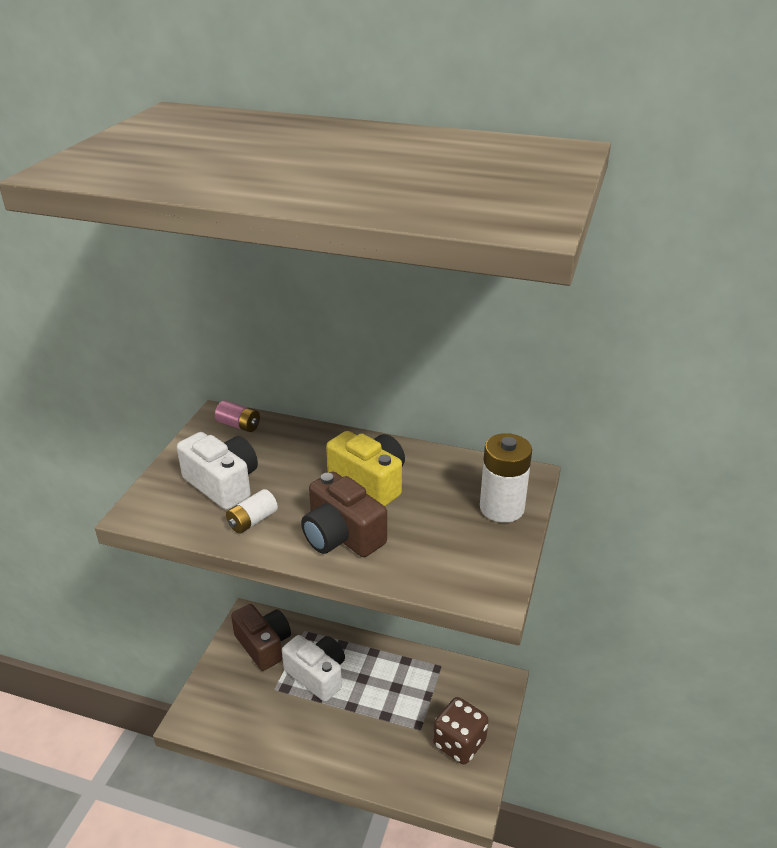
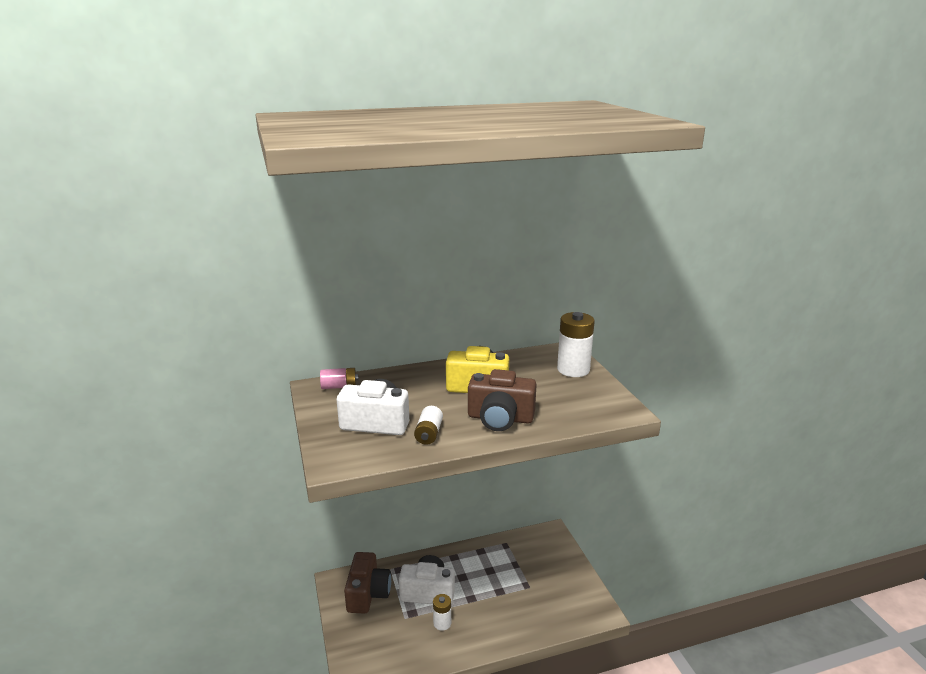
camera: 35 degrees left, 10 degrees down
brown camera [231,604,291,671] -> brown camera turned 75 degrees clockwise [344,552,391,614]
brown dice [433,697,489,764] -> none
none -> white battery [433,594,451,631]

